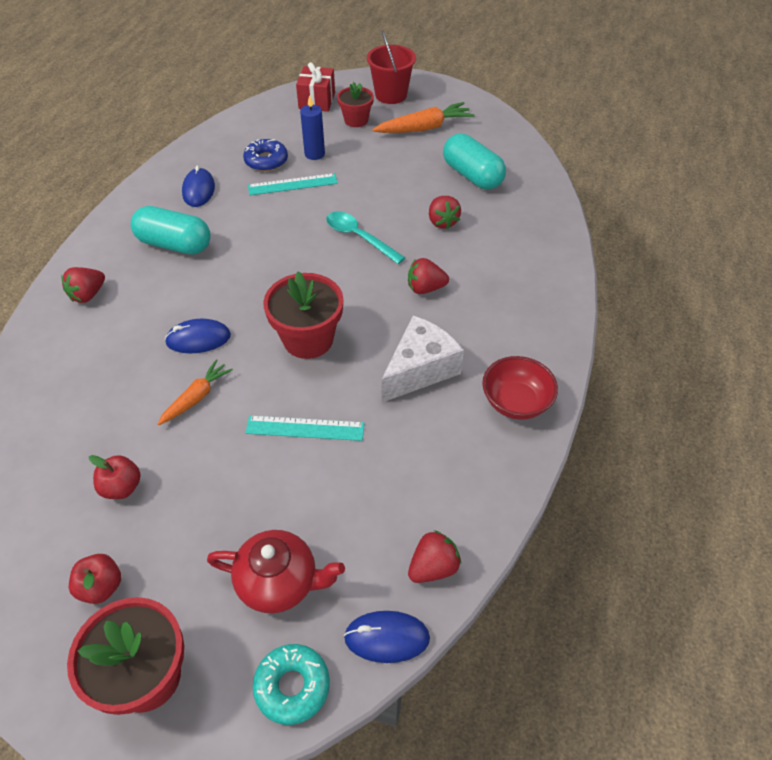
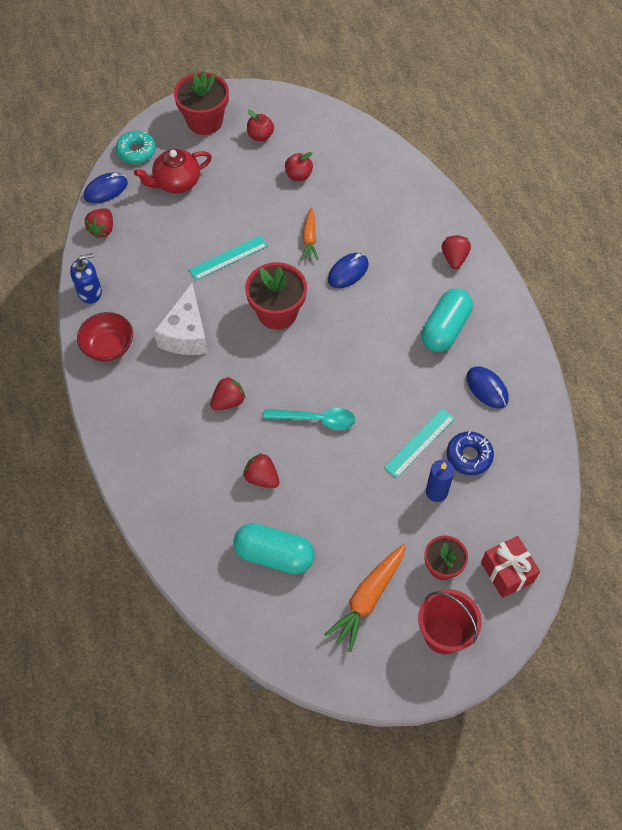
camera: 145 degrees right, 10 degrees up
turquoise capsule [131,206,211,255] -> turquoise capsule turned 45 degrees counterclockwise [421,289,473,352]
none -> blue soap dispenser [70,253,102,304]

